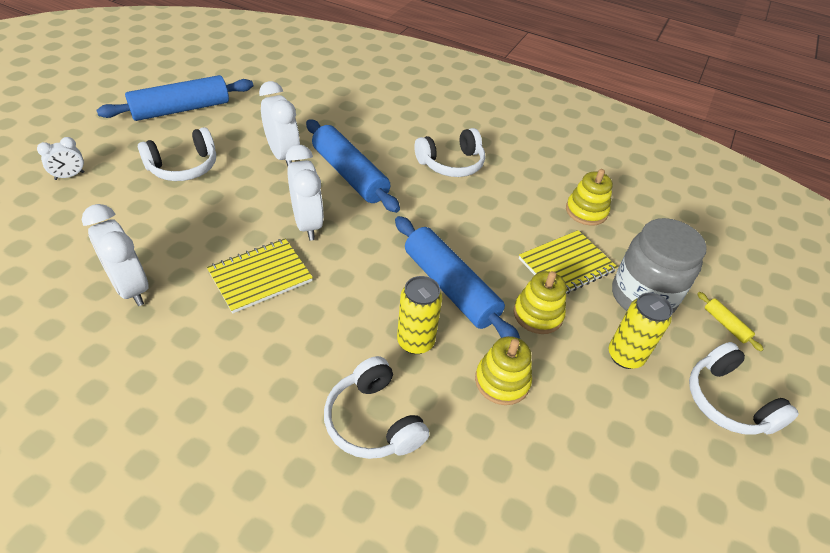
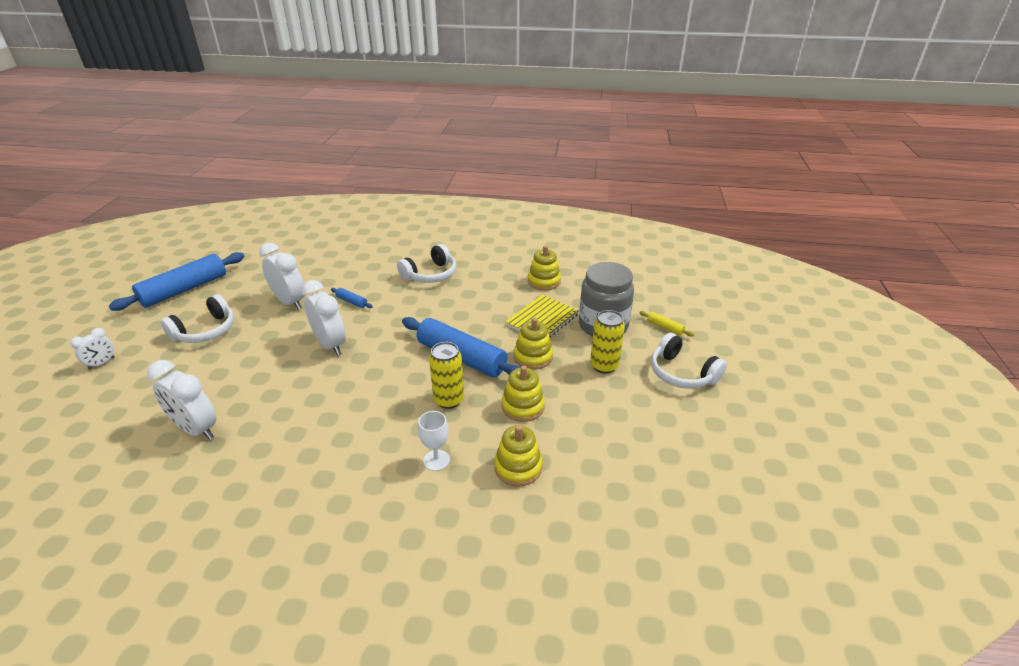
camera: 15 degrees left, 10 degrees down
yellow notebook [207,238,313,313] -> none
blue rolling pin [306,119,400,213] -> blue rolling pin [331,288,373,308], size x0.42
white headphones [324,356,429,459] -> white goblet [418,411,450,471]
none -> yellow stacking toy [494,425,542,487]

